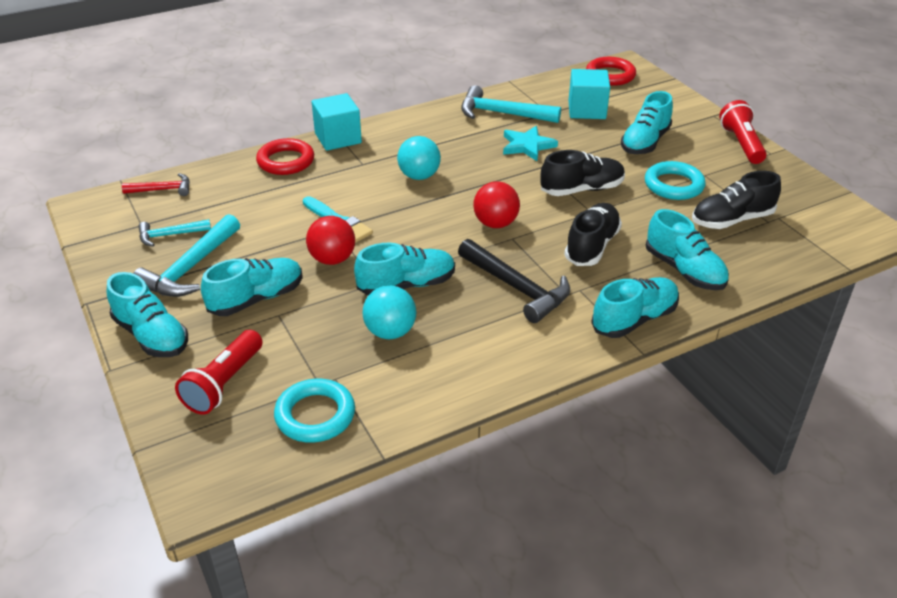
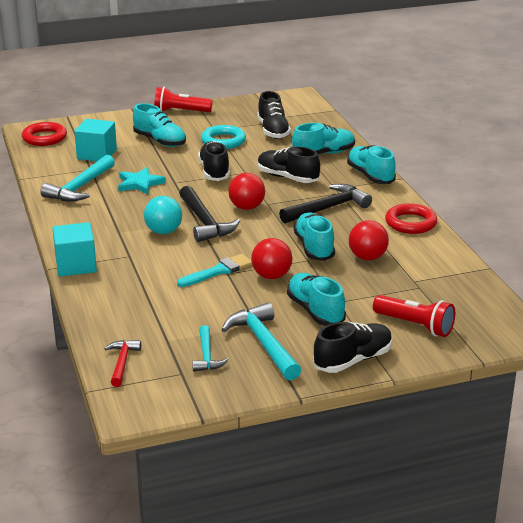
camera: 80 degrees left, 10 degrees down
turquoise shoe [107,272,188,357] -> black shoe [313,322,393,373]
turquoise hammer [133,214,240,297] -> turquoise hammer turned 150 degrees counterclockwise [221,302,301,380]
red ring [256,138,314,175] -> red ring moved to [385,203,437,234]
turquoise ring [274,379,355,443] -> none
turquoise ball [363,285,416,339] -> red ball [349,220,389,260]
none -> black hammer [179,186,240,242]

